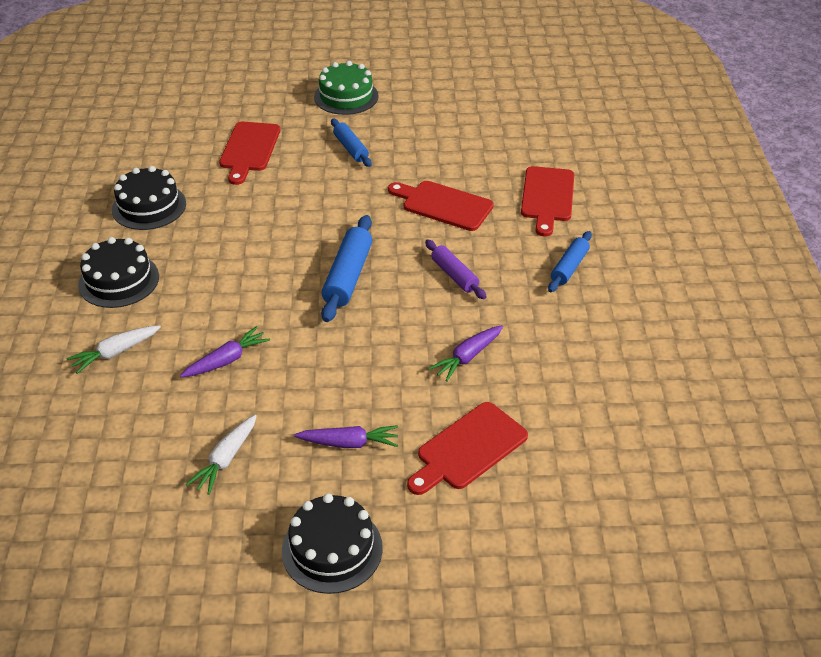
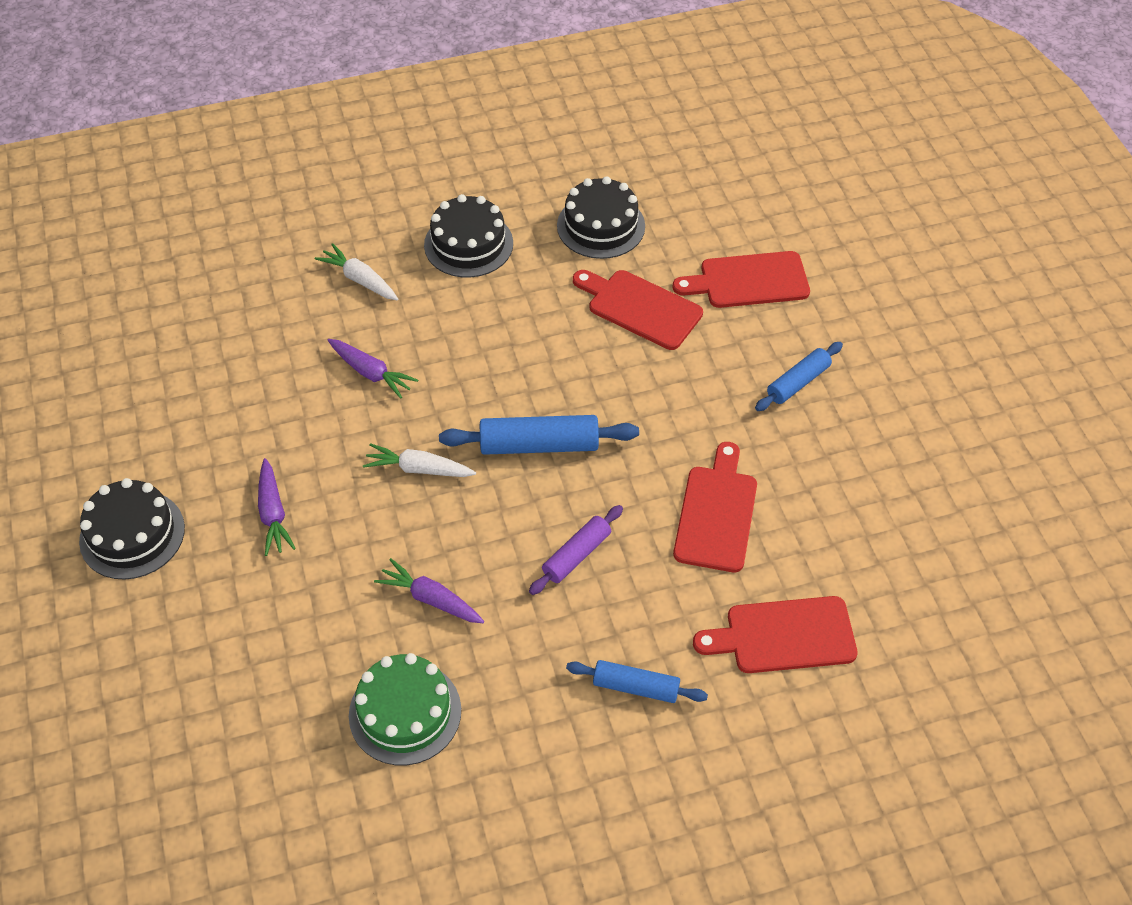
camera: 75 degrees right, 10 degrees up
white carrot [186,415,257,495] -> white carrot moved to [363,443,476,477]
green cake [314,61,378,115] -> green cake moved to [349,653,461,765]
red cutting board [407,402,528,495] -> red cutting board moved to [573,270,703,350]

